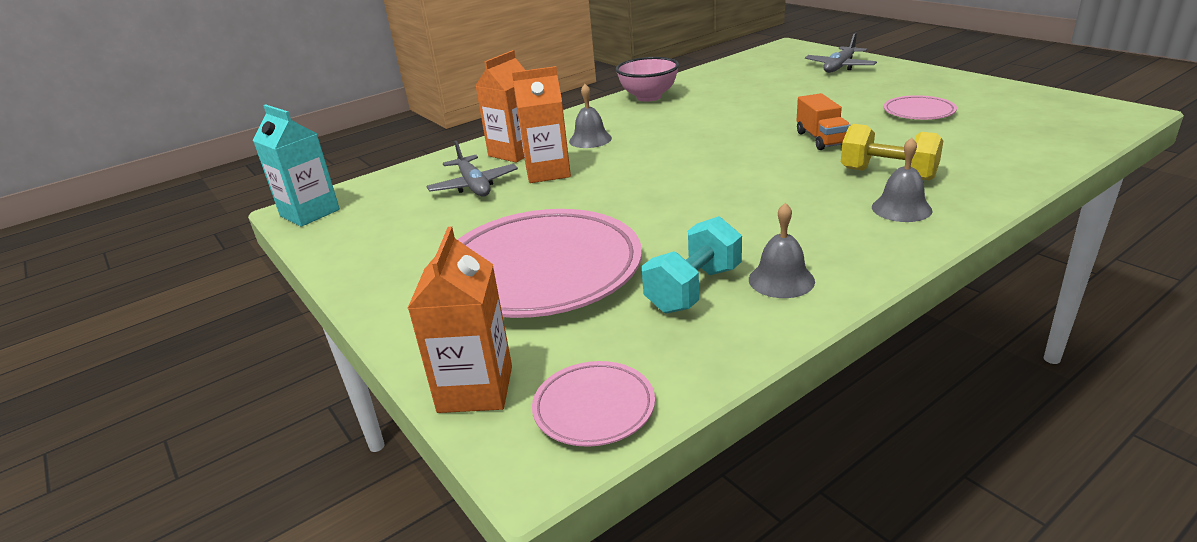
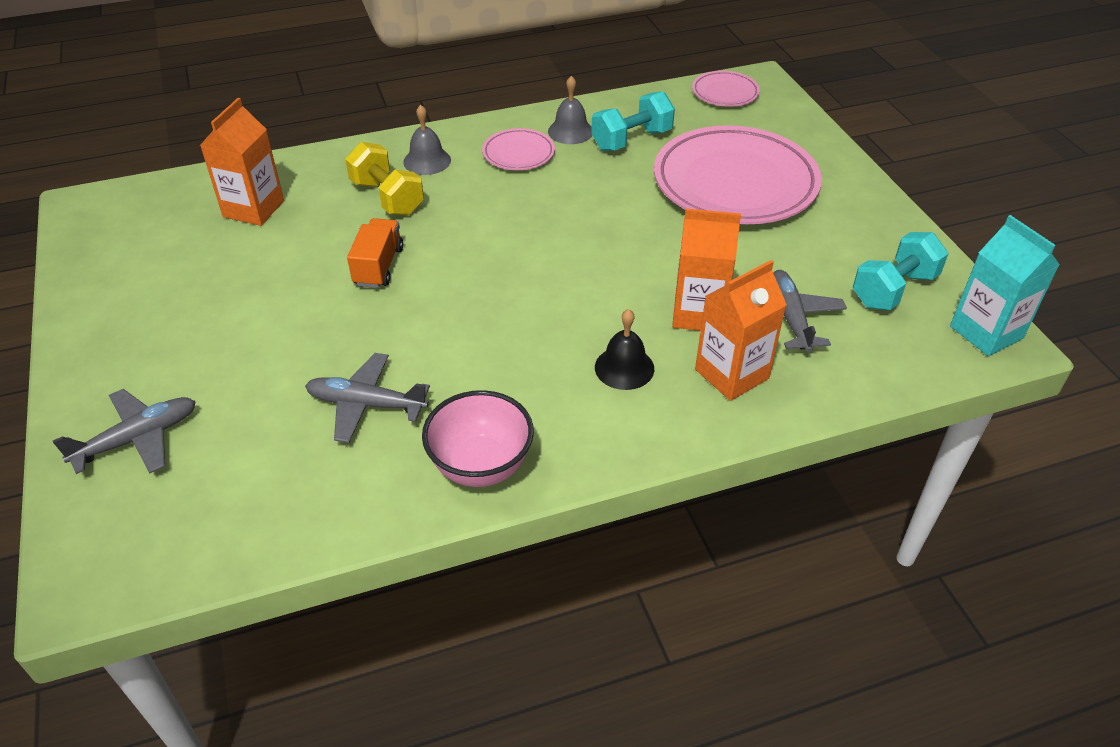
camera: 165 degrees left, 15 degrees up
orange carton [408,226,512,413] -> orange carton moved to [200,98,284,226]
grey bell [569,84,612,148] -> black bell [595,309,654,390]
pink plate [883,95,957,120] -> pink plate moved to [482,128,555,170]
none -> grey plane [305,353,430,443]
none -> turquoise dumbbell [853,232,949,310]

